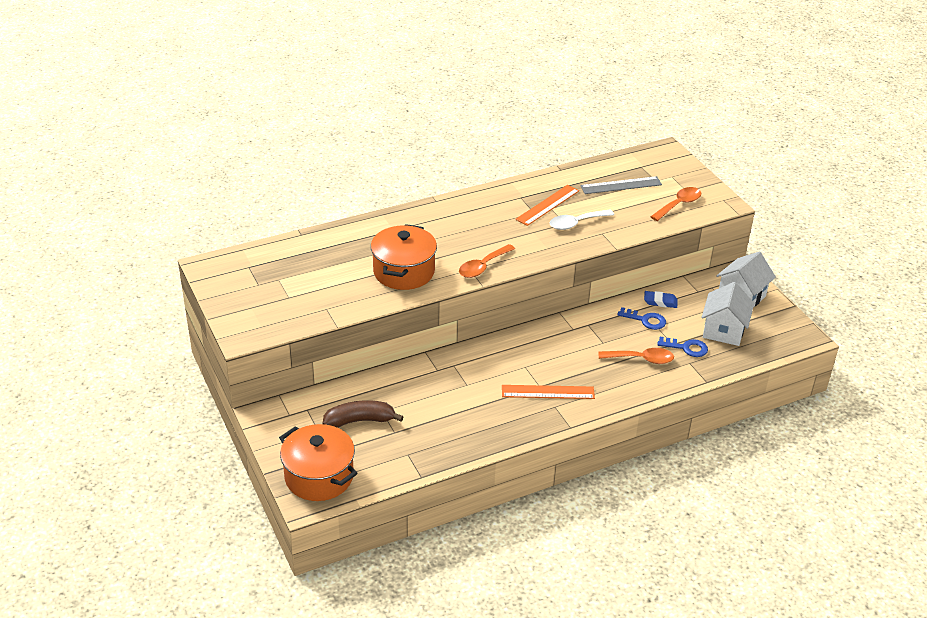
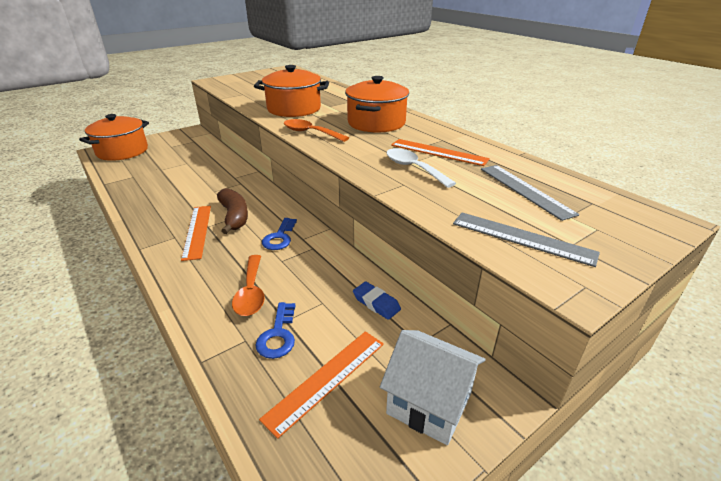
camera: 80 degrees right, 5 degrees down
brown banana [323,400,403,428] -> brown banana moved to [217,188,248,234]
blue key [617,307,666,330] -> blue key moved to [262,218,297,250]
blue eraser [644,291,678,308] -> blue eraser turned 45 degrees counterclockwise [353,282,401,320]
orange spoon [650,187,701,221] -> grey ruler [453,213,600,267]
white house [701,282,754,346] -> orange ruler [259,331,384,439]
none -> orange pot [345,76,409,133]

